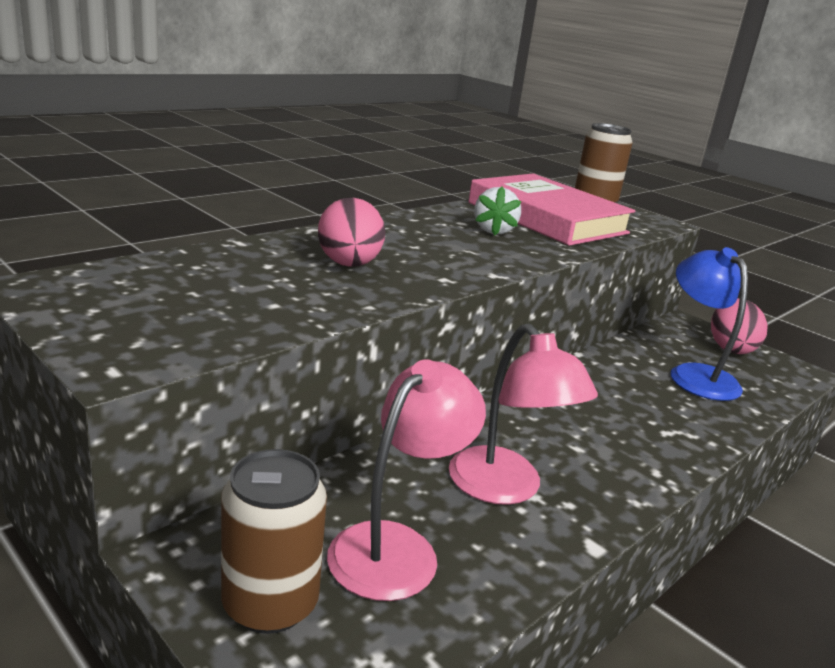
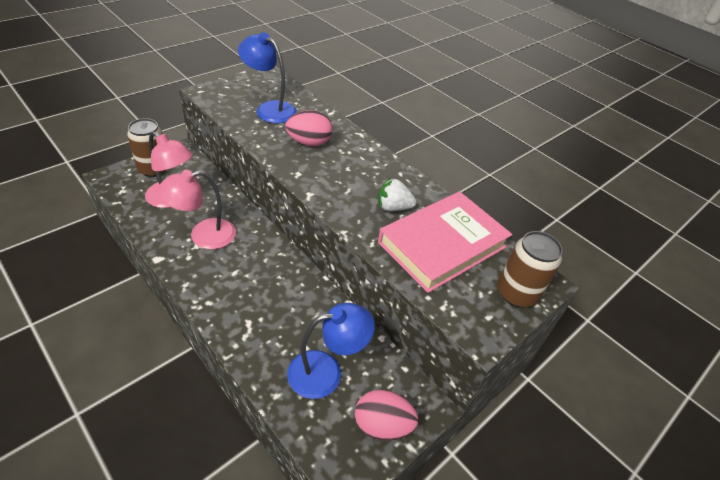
camera: 90 degrees right, 20 degrees up
none -> blue lamp [238,32,297,124]

